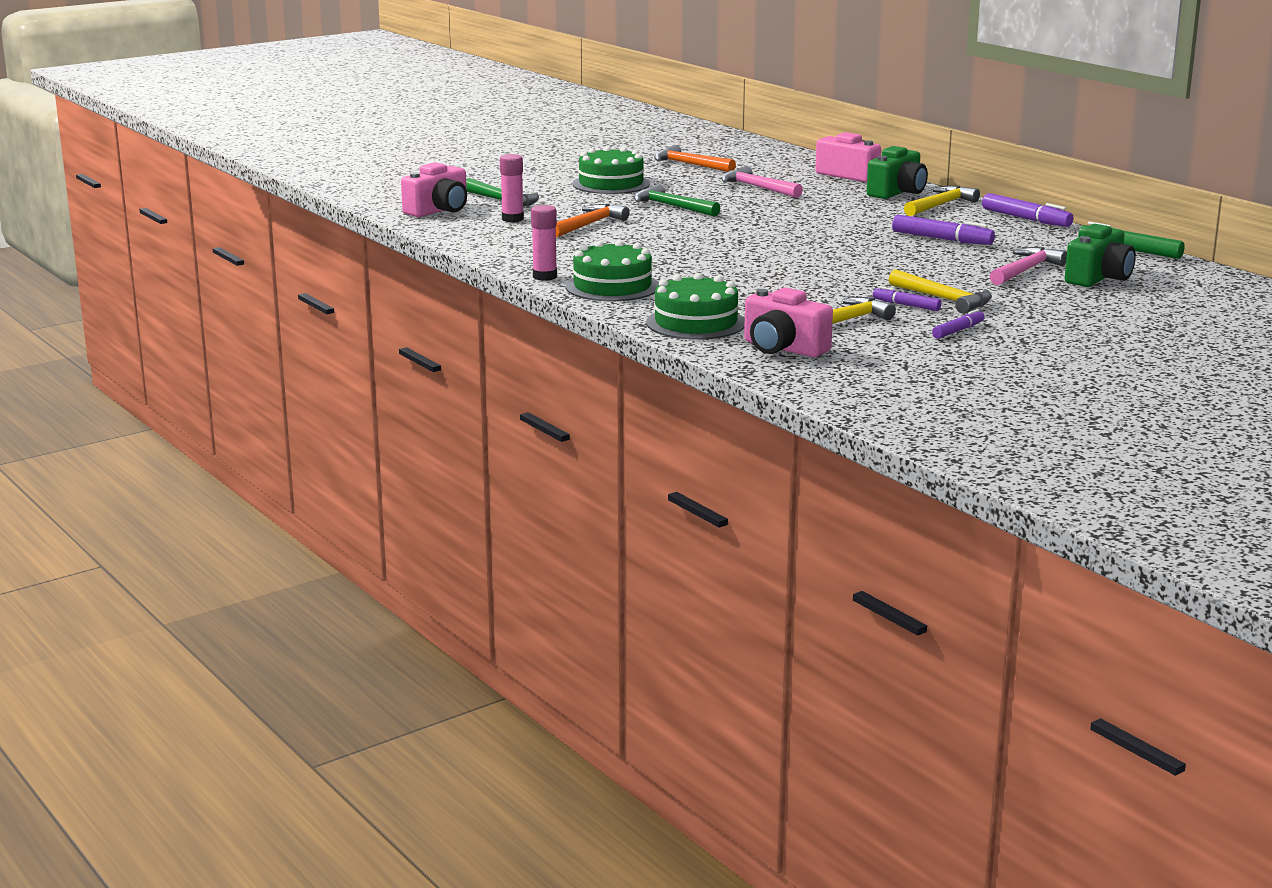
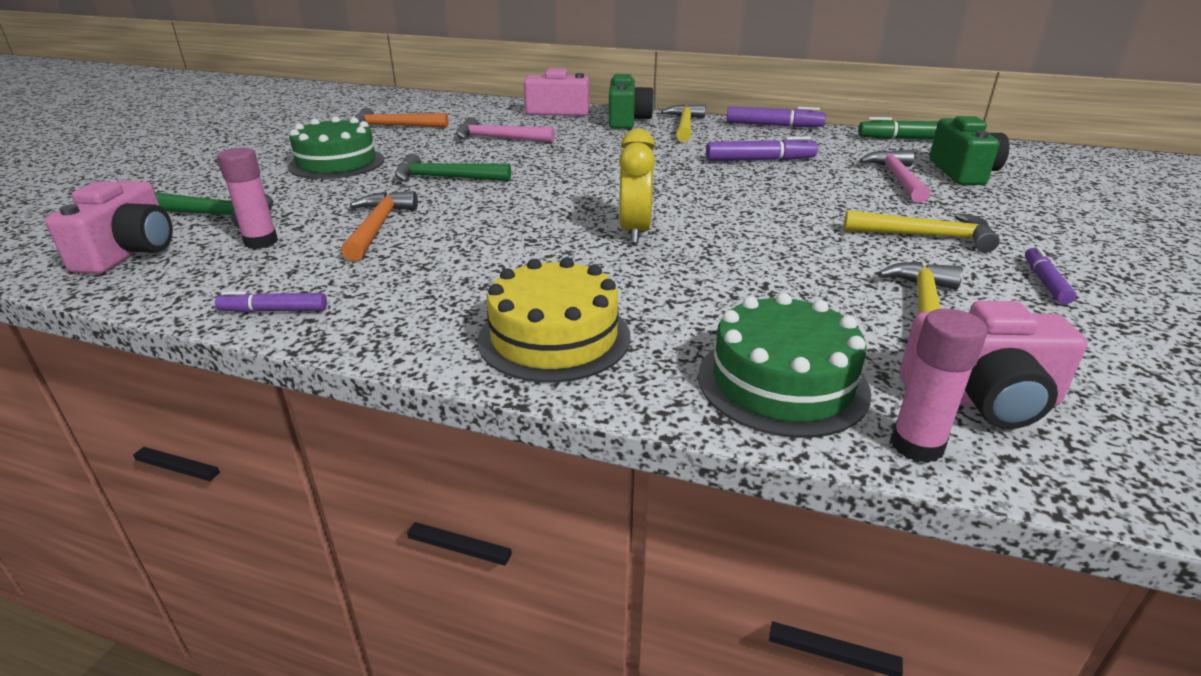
camera: 35 degrees left, 10 degrees up
pink glue stick [531,205,557,281] -> pink glue stick moved to [890,309,988,463]
green cake [566,240,659,301] -> yellow cake [477,257,631,382]
purple marker [873,286,941,311] -> purple marker moved to [215,291,327,312]
none -> yellow clock [619,128,655,243]

